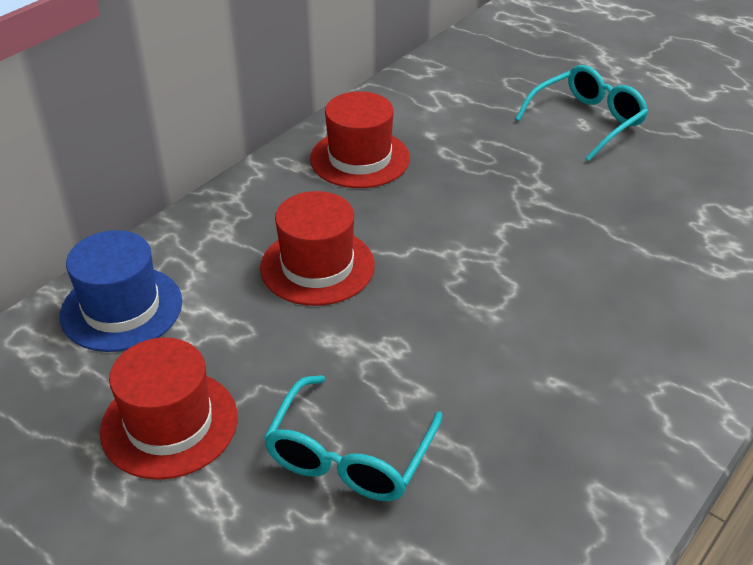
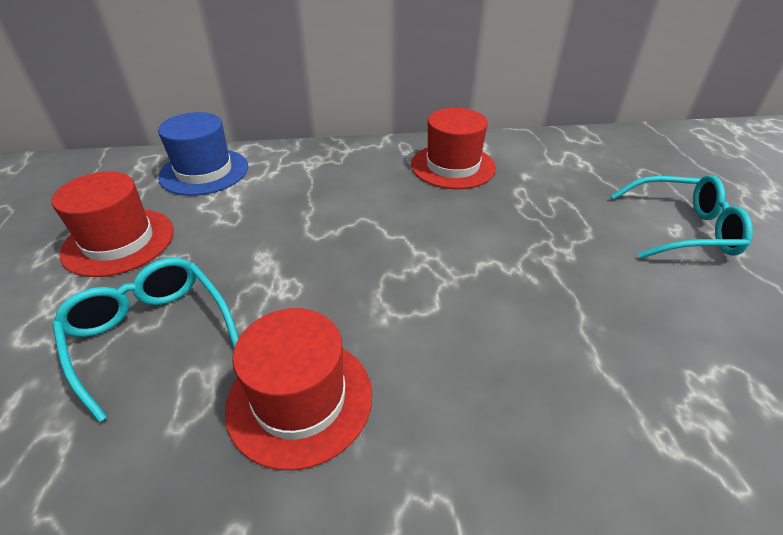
camera: 45 degrees right, 0 degrees up
red hat [260,191,375,306] -> red hat moved to [225,308,372,470]
turquoise glasses [264,375,443,501] -> turquoise glasses turned 75 degrees clockwise [52,258,239,423]

